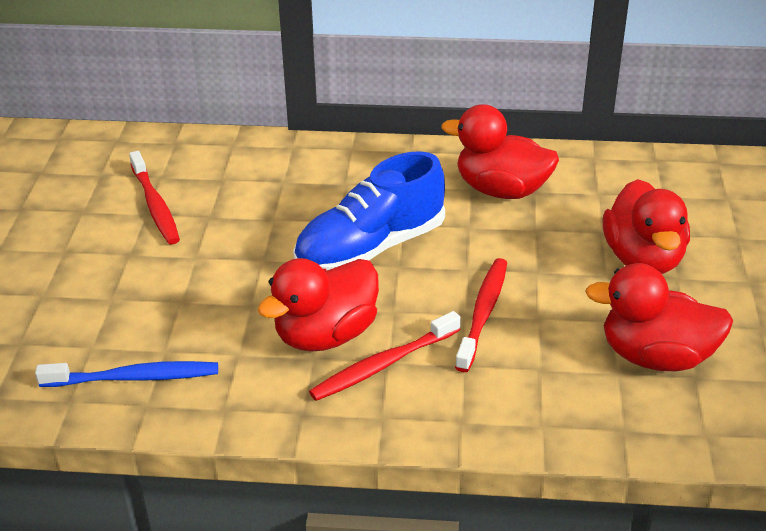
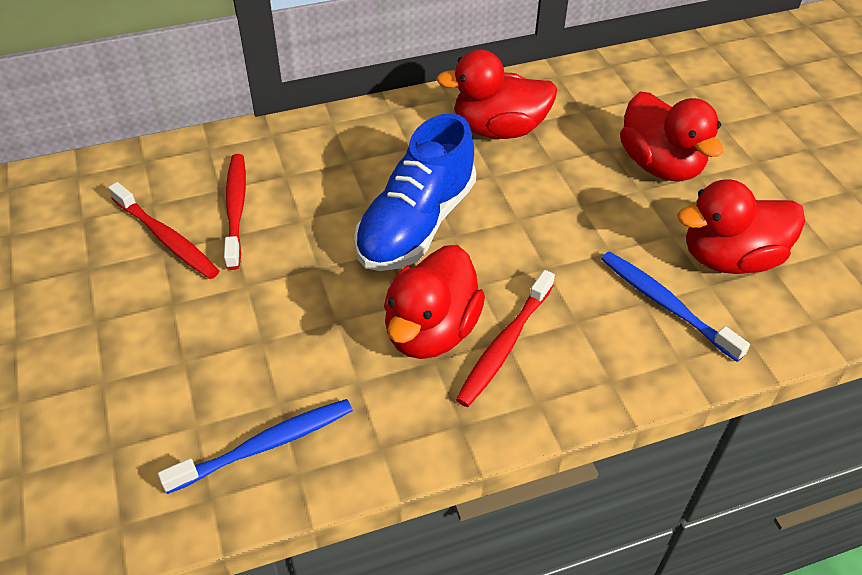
camera: 25 degrees left, 10 degrees up
red toothbrush [455,258,507,372] -> red toothbrush moved to [224,154,246,270]
none -> blue toothbrush [601,251,750,362]

